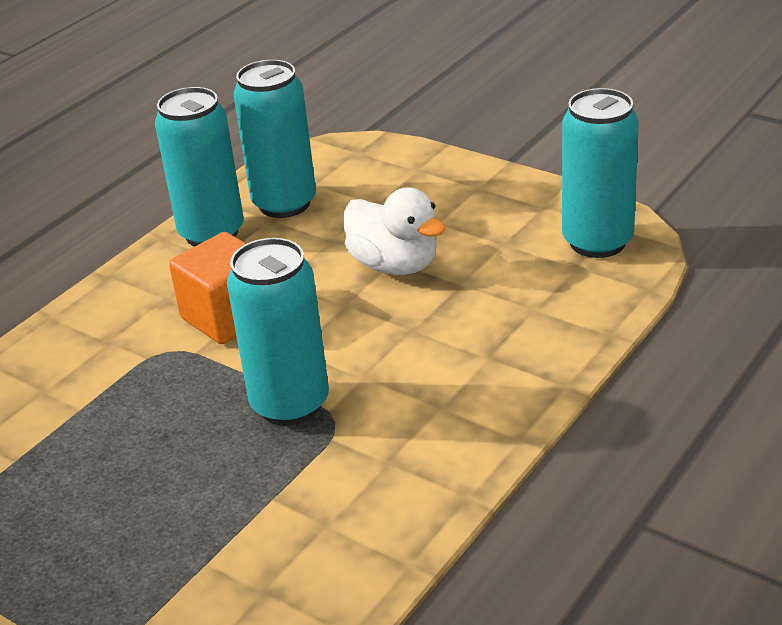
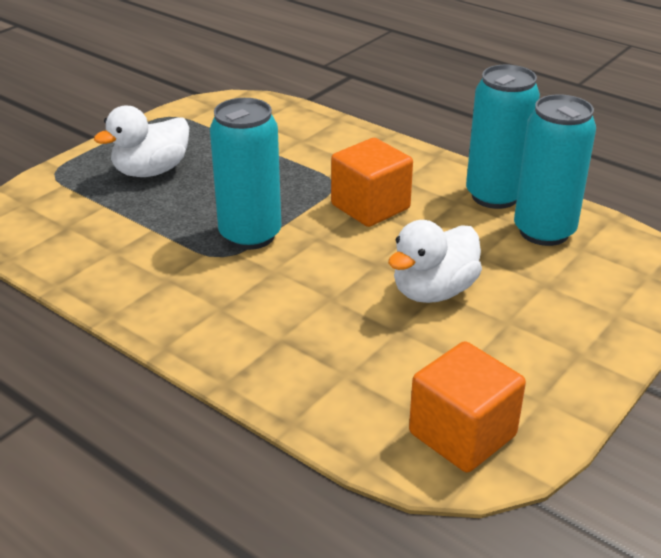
camera: 90 degrees right, 0 degrees up
turquoise can [562,88,639,258] -> orange cube [409,341,526,472]
none -> white duck [94,106,189,177]

